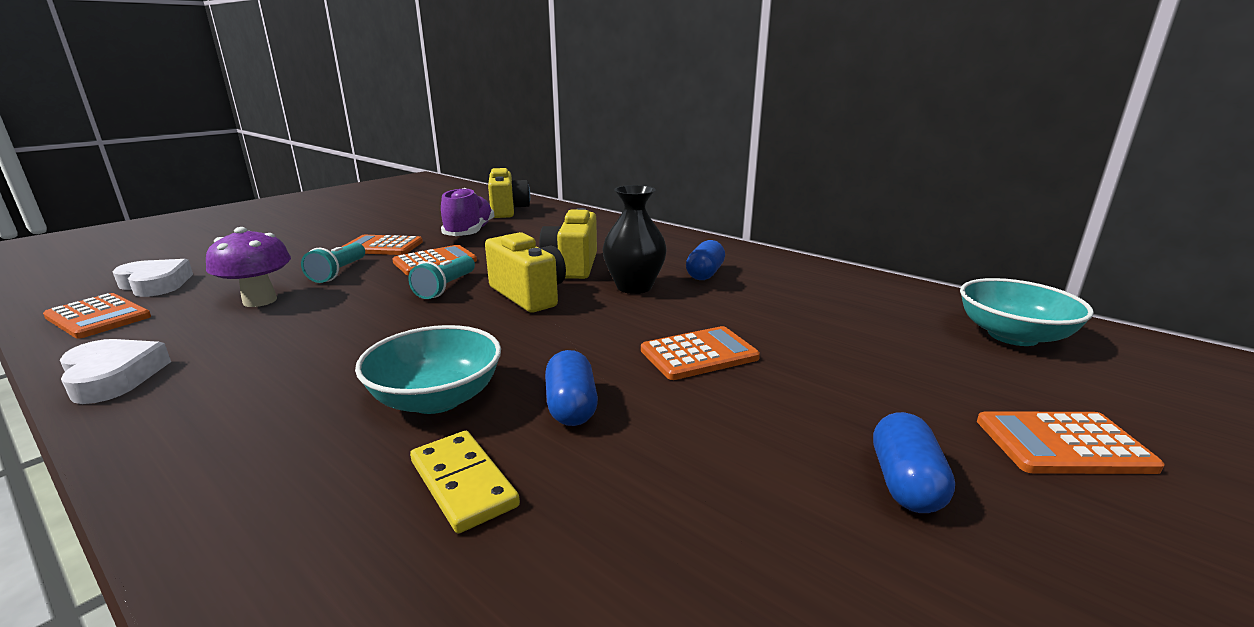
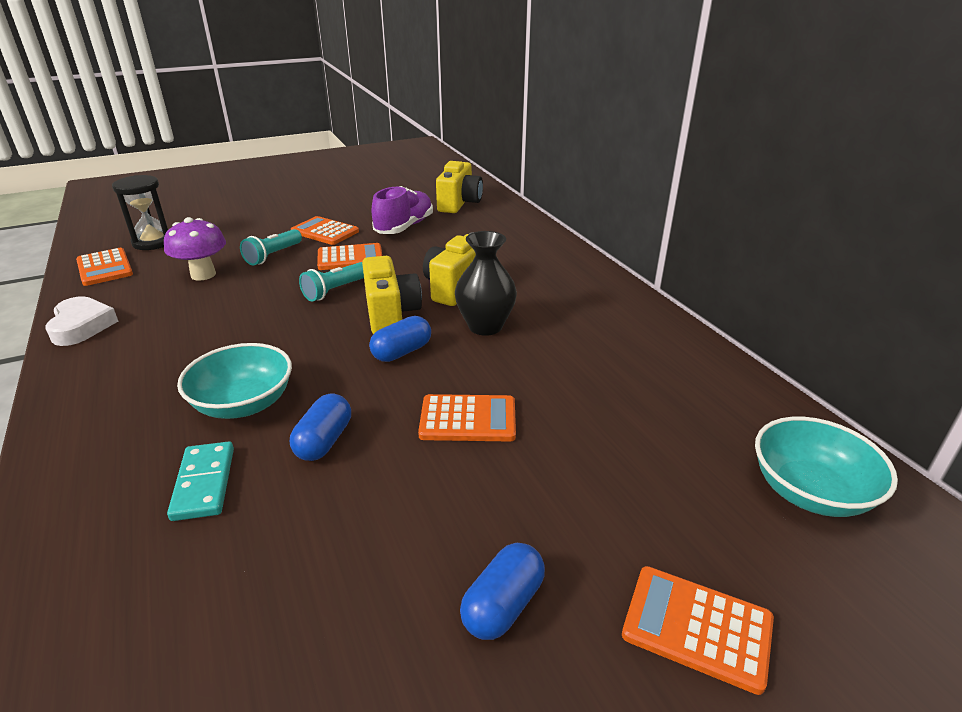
camera: 25 degrees right, 10 degrees up
white heart [113,259,193,297] -> black hourglass [112,175,168,250]
yellow domino [410,431,520,533] -> turquoise domino [167,441,234,521]
blue capsule [686,240,725,280] -> blue capsule moved to [369,316,431,362]

